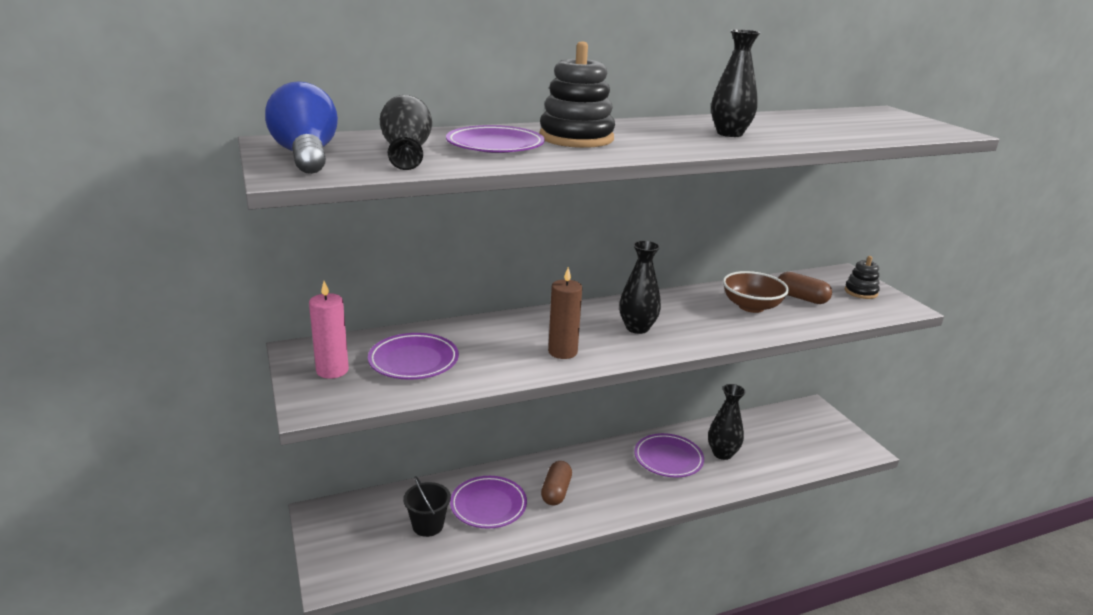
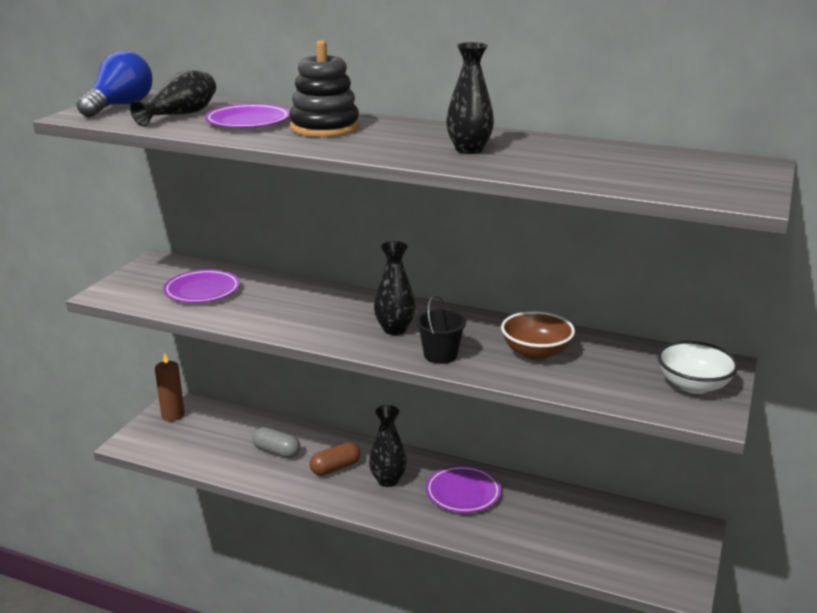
camera: 45 degrees right, 0 degrees up
pink candle [309,281,349,379] -> none
black bucket [403,476,451,537] -> black bucket moved to [416,295,466,364]
purple plate [450,476,527,529] -> grey capsule [252,427,300,458]
brown candle [548,267,582,359] -> brown candle moved to [155,353,185,421]
black vase [708,384,746,460] -> black vase moved to [369,405,407,487]
brown capsule [778,272,832,304] -> none
black stacking toy [845,256,880,299] -> white bowl [657,341,738,394]

